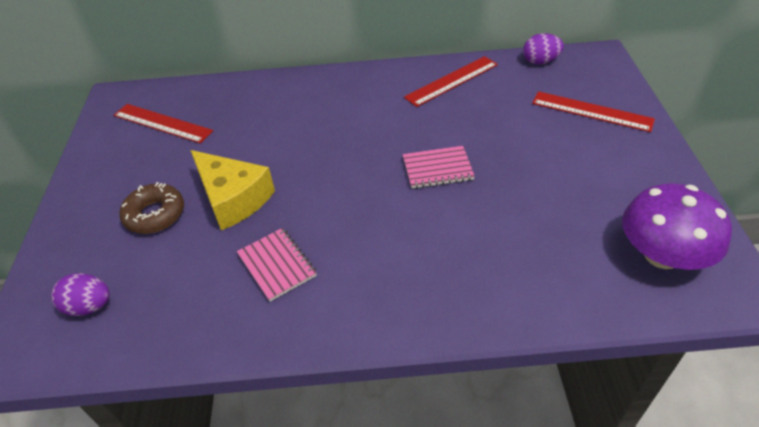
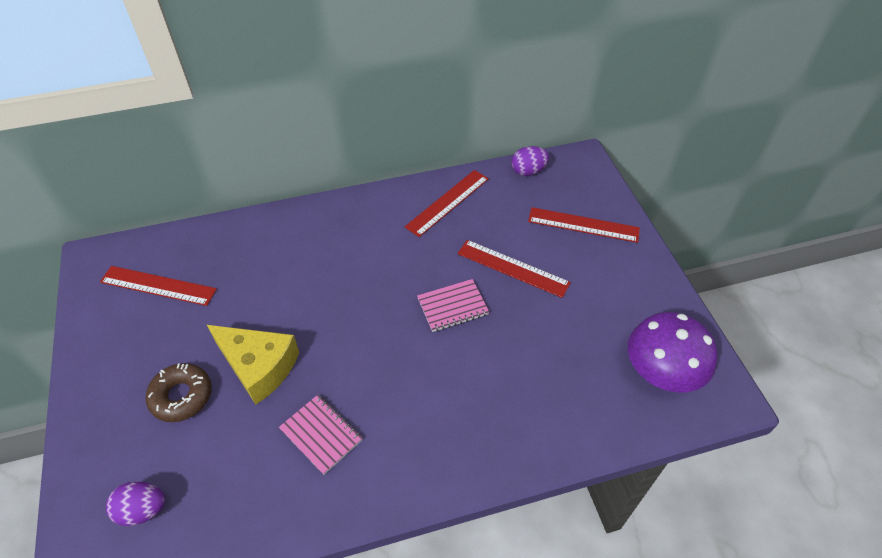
camera: 15 degrees left, 5 degrees up
none -> red ruler [458,240,571,298]

